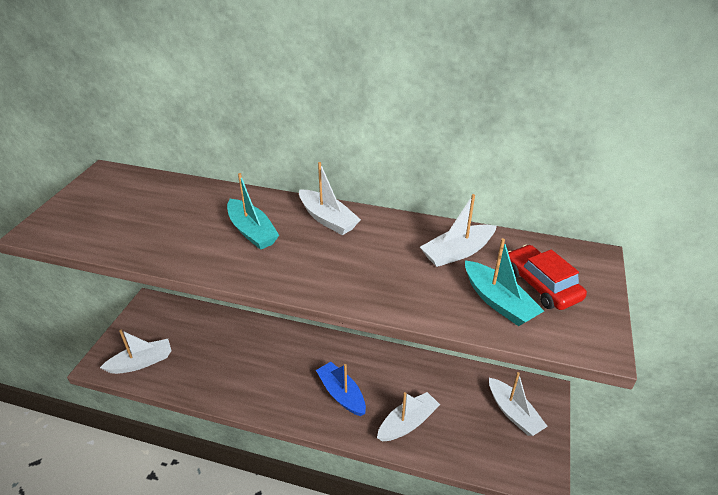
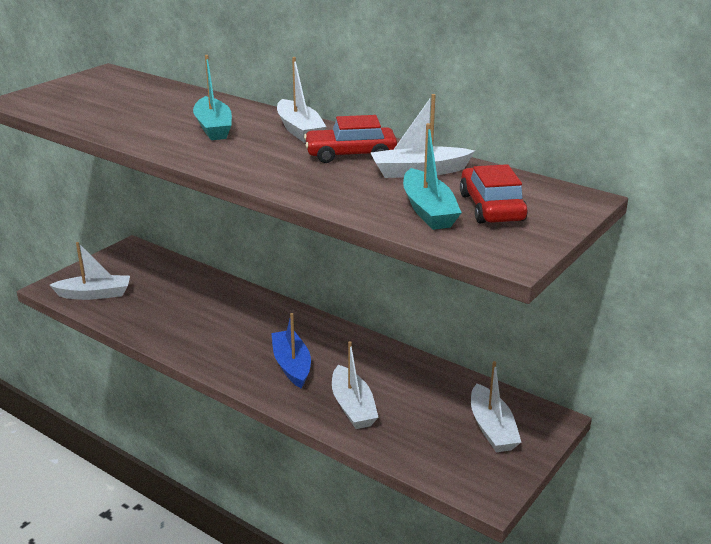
camera: 20 degrees right, 10 degrees down
white boat [377,392,440,441] -> white boat turned 90 degrees clockwise [332,341,379,429]
none -> red car [304,115,397,163]

